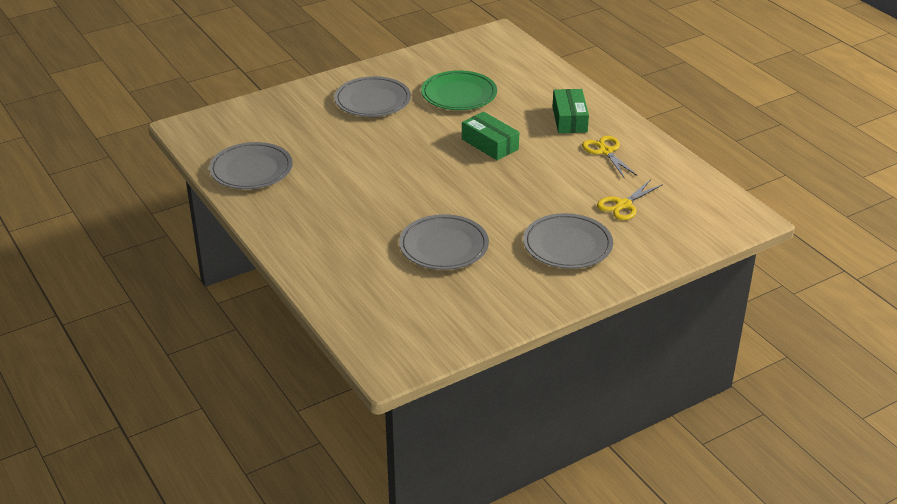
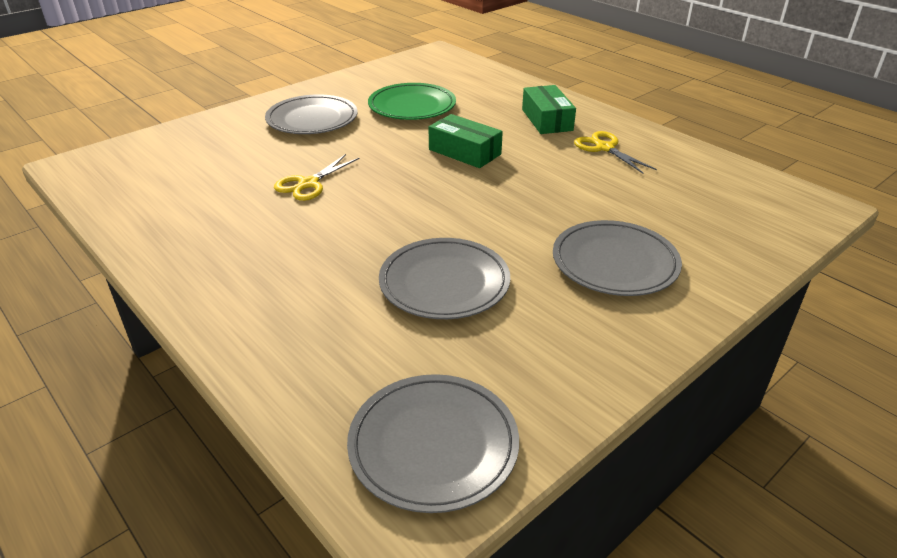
camera: 10 degrees left, 0 degrees up
grey plate [209,142,293,189] -> grey plate moved to [347,374,519,513]
yellow scissors [597,179,663,220] -> yellow scissors moved to [274,154,359,201]

